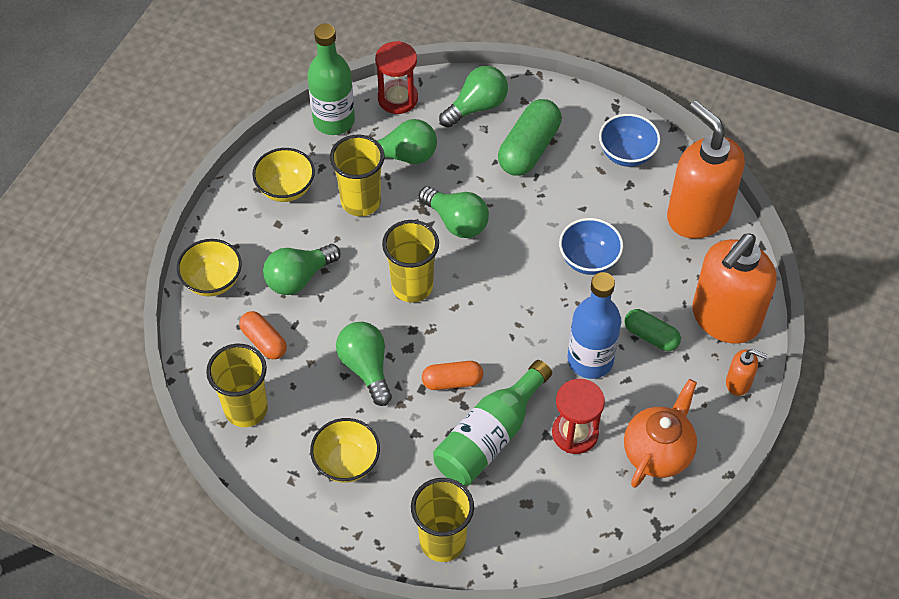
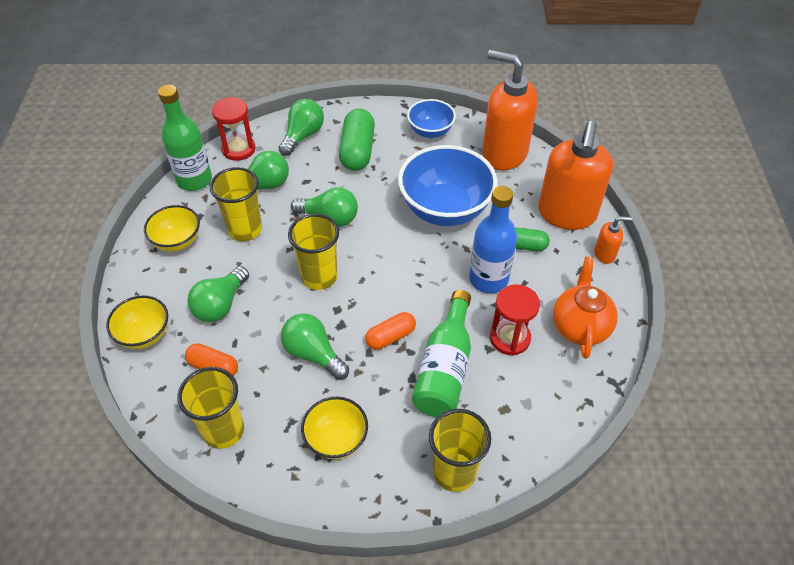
camera: 25 degrees left, 5 degrees down
blue bowl [559,218,623,275] -> blue bowl [398,145,498,226], size x1.82

